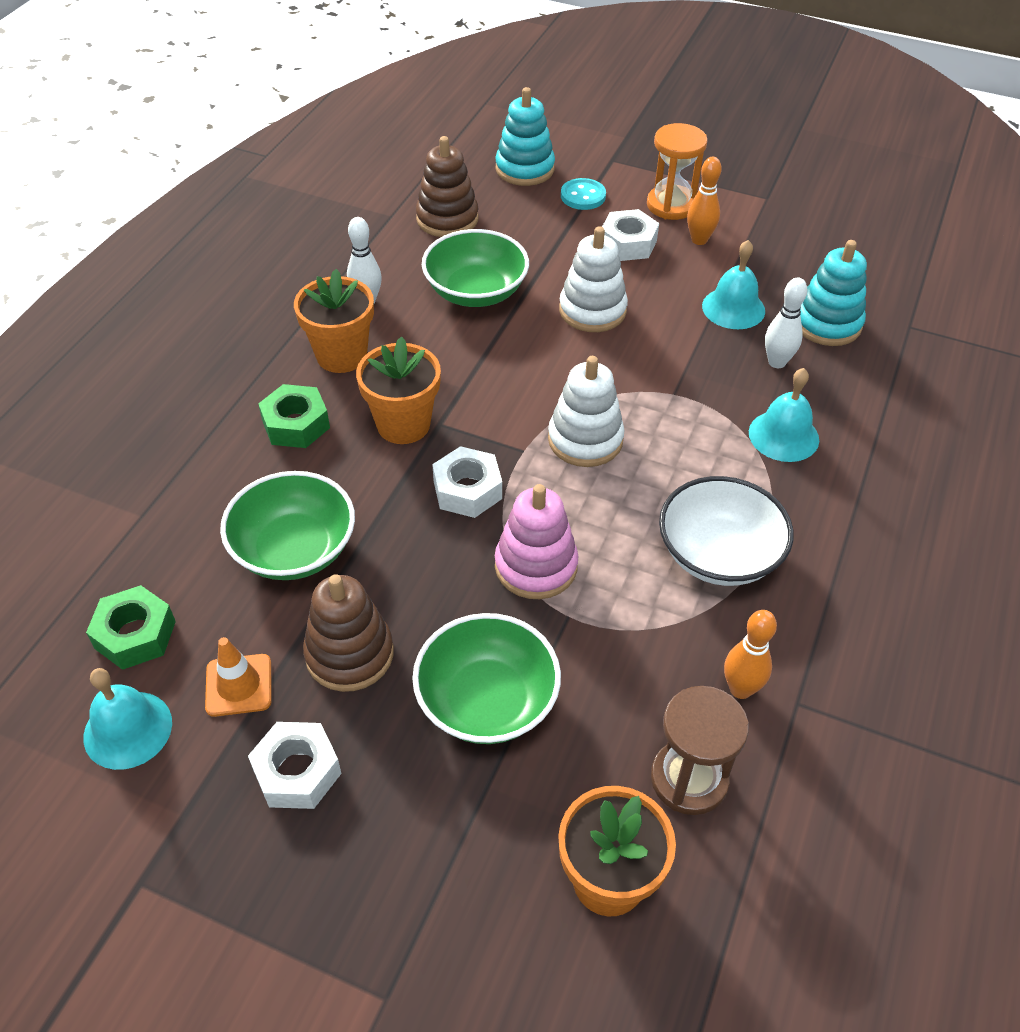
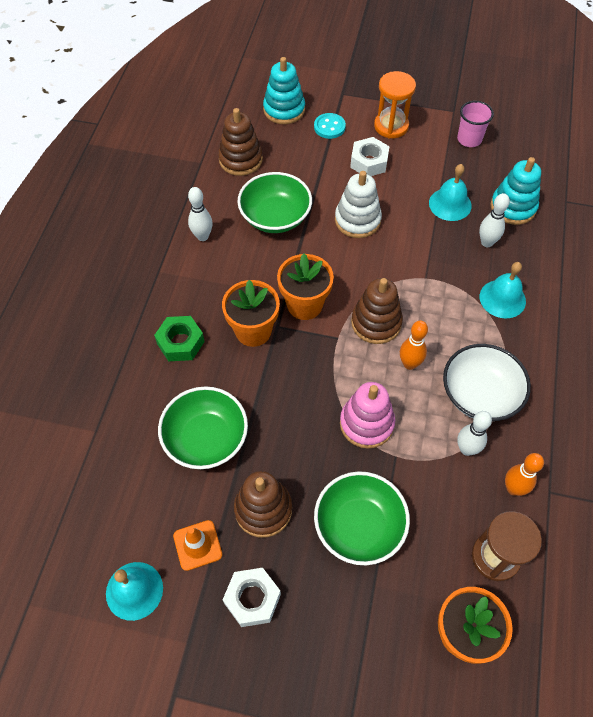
camera: 10 degrees left, 10 degrees up
green nut [86,585,176,670] -> none
orange flower pot [294,269,374,373] -> orange flower pot moved to [277,253,334,320]
white nut [432,446,502,518] -> none
white stacking toy [548,356,625,467] -> brown stacking toy [351,278,403,344]
orange bowling pin [687,157,722,245] -> orange bowling pin moved to [400,320,428,370]
none -> pink cup [457,101,494,147]
none -> white bowling pin [457,411,492,456]

